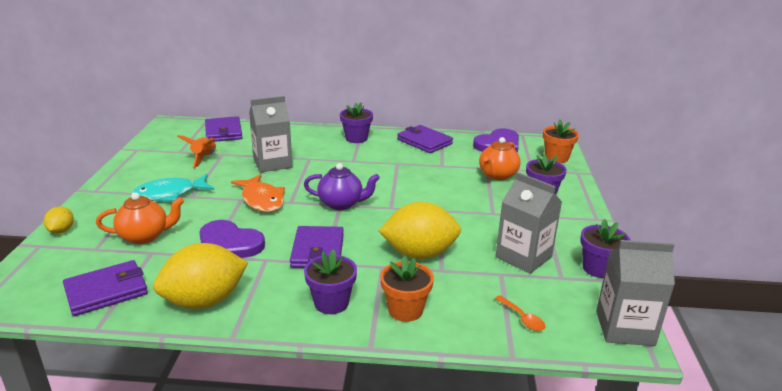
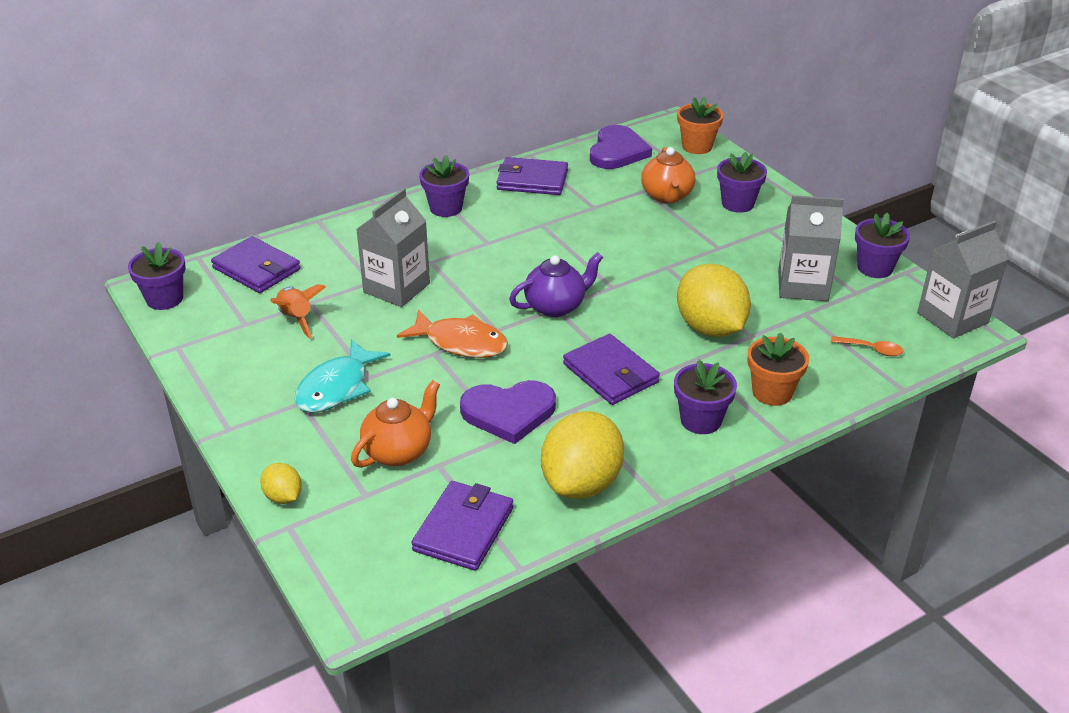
camera: 35 degrees left, 10 degrees up
yellow lemon [379,202,461,259] -> yellow lemon turned 75 degrees counterclockwise [677,263,751,337]
none -> purple flower pot [128,242,186,310]

